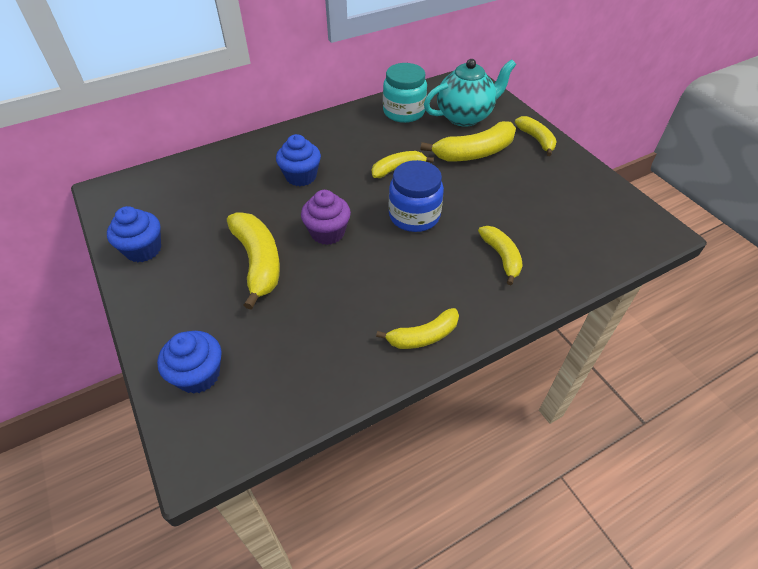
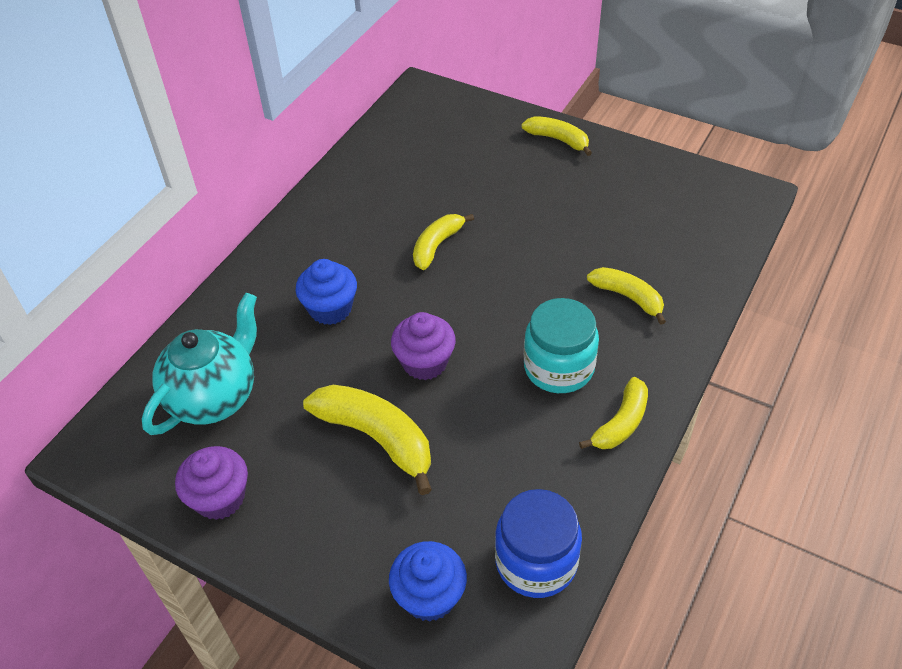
camera: 30 degrees left, 0 degrees up
blue cupcake [107,206,161,262] -> purple cupcake [175,446,248,520]
turquoise jar [383,63,427,123] -> turquoise jar moved to [524,298,599,393]
blue jar [389,160,444,232] -> blue jar moved to [495,489,582,598]
yellow banana [420,121,516,162] -> none
turquoise teapot [424,59,516,127] -> turquoise teapot moved to [142,293,257,435]

